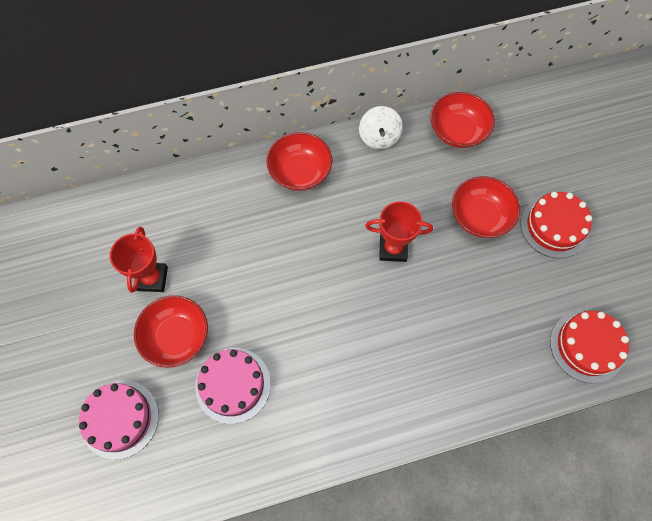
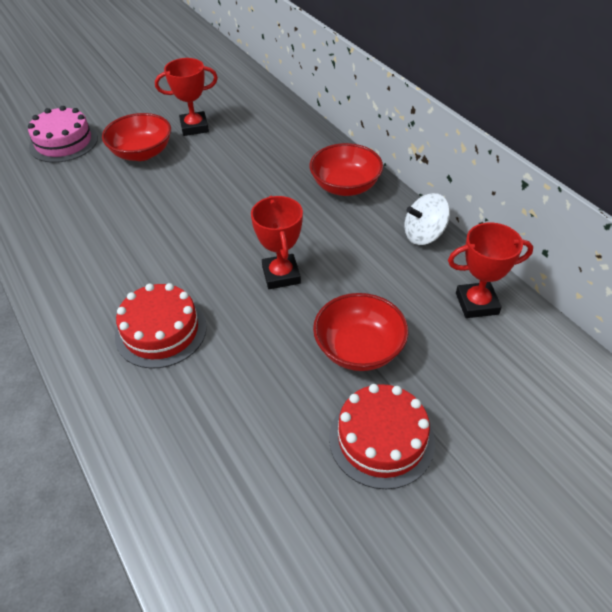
camera: 75 degrees right, 20 degrees down
pink cake [195,348,271,424] -> none
red bowl [430,92,495,148] -> red trophy [448,222,533,318]
red cake [550,311,629,383] -> red cake moved to [115,283,207,368]

